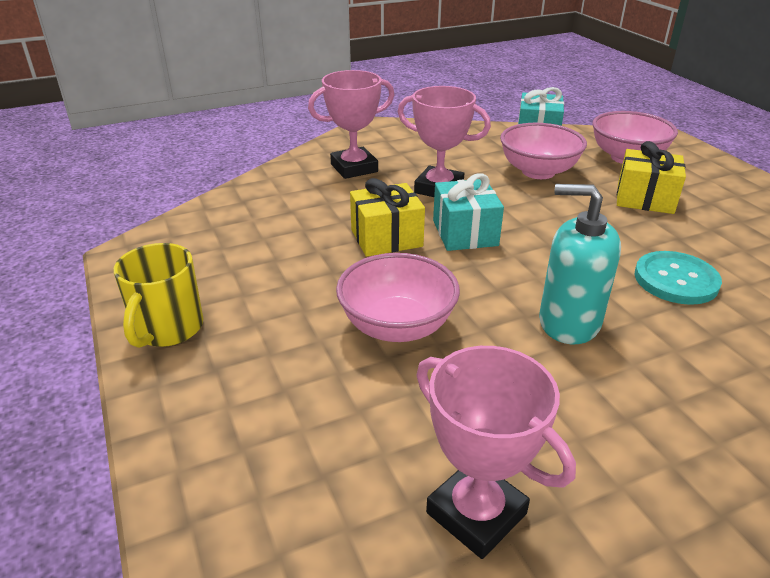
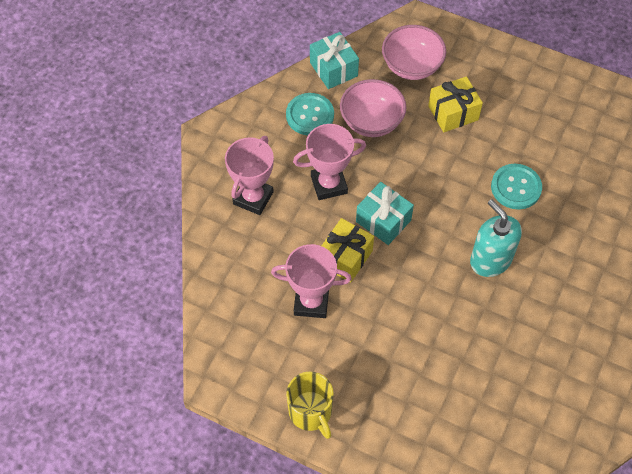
camera: 40 degrees left, 25 degrees up
pink bowl [336,253,460,342] -> none
pink trophy [416,346,576,559] -> pink trophy moved to [271,244,352,318]
turquoise soap dispenser [539,184,621,344] -> turquoise soap dispenser turned 75 degrees clockwise [470,199,522,277]
none -> turquoise button [286,93,334,135]

